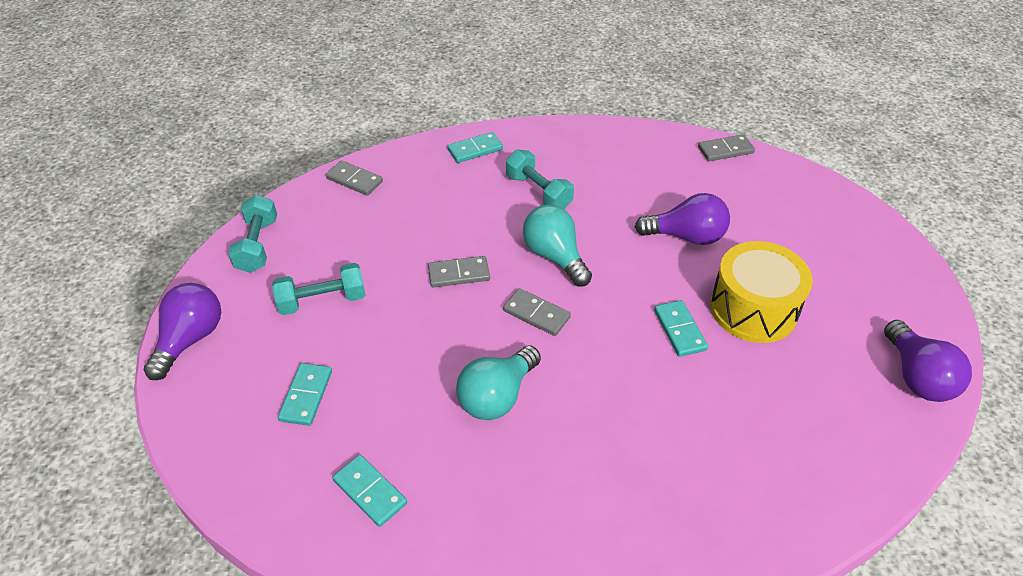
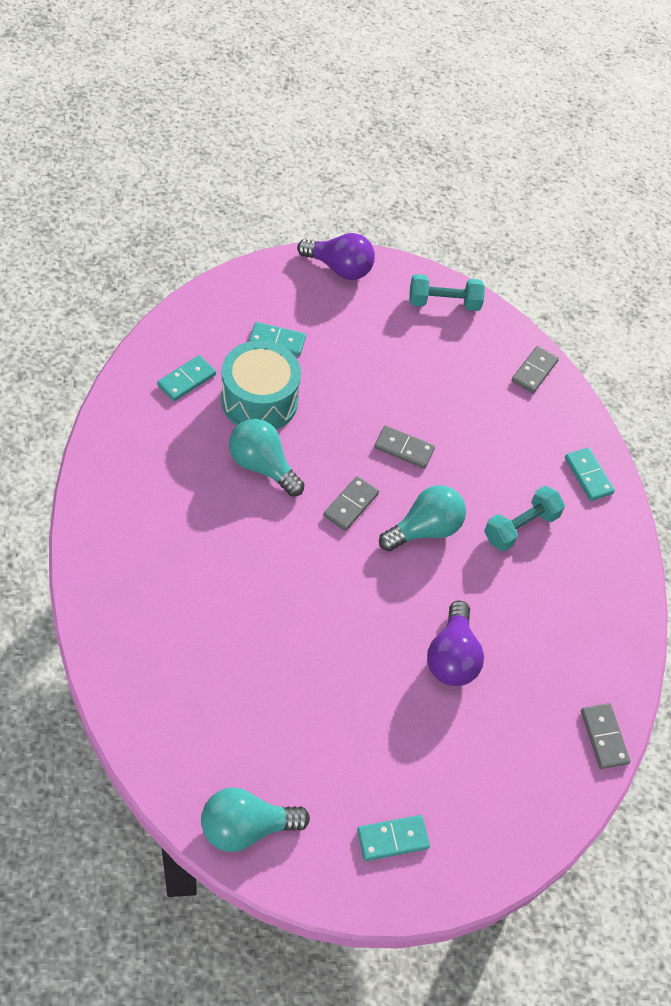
camera: 85 degrees right, 10 degrees up
turquoise dumbbell [272,263,366,315] -> none
grey domino [428,256,490,288] -> grey domino turned 60 degrees counterclockwise [374,425,435,469]
turquoise domino [654,300,708,357] -> turquoise domino moved to [357,815,430,861]
yellow drum [710,241,813,343] -> none
purple light bulb [884,320,972,402] -> turquoise light bulb [201,788,310,852]
none -> turquoise drum [221,340,301,429]

